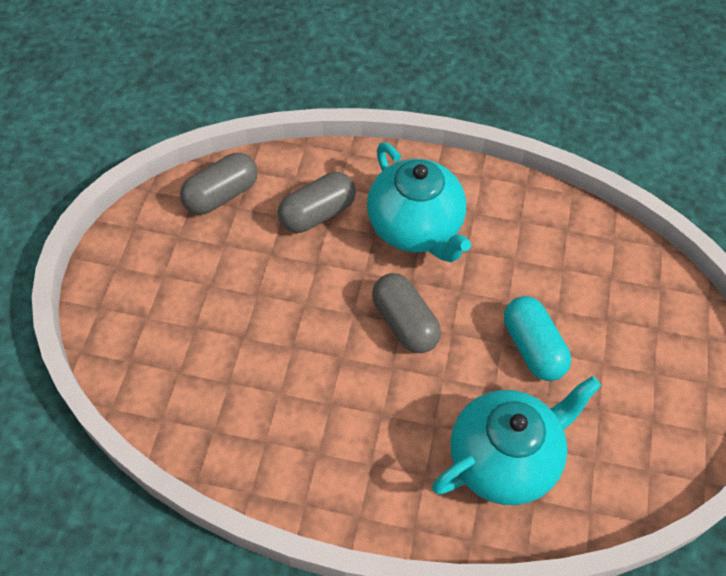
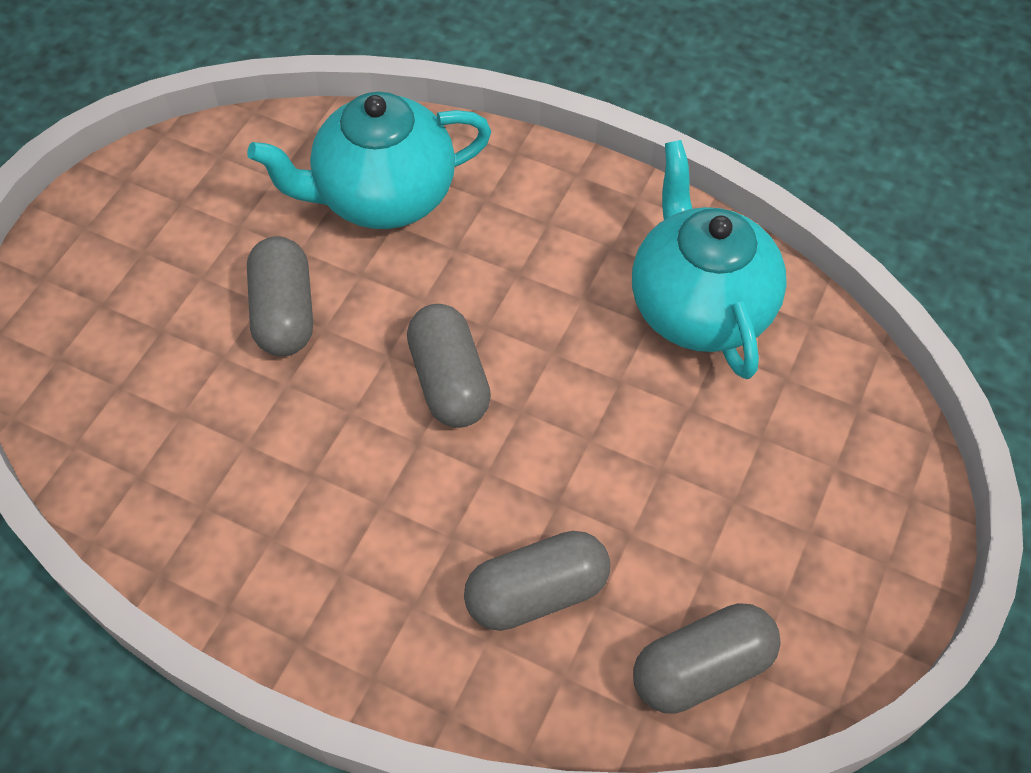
camera: 165 degrees left, 0 degrees up
turquoise teapot [367,142,471,262] -> turquoise teapot moved to [632,140,787,379]
turquoise capsule [504,296,571,381] -> grey capsule [247,236,313,356]

